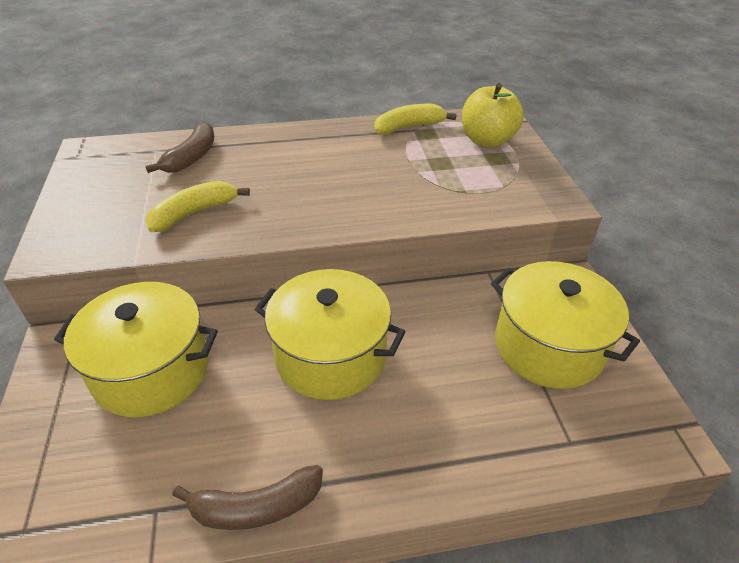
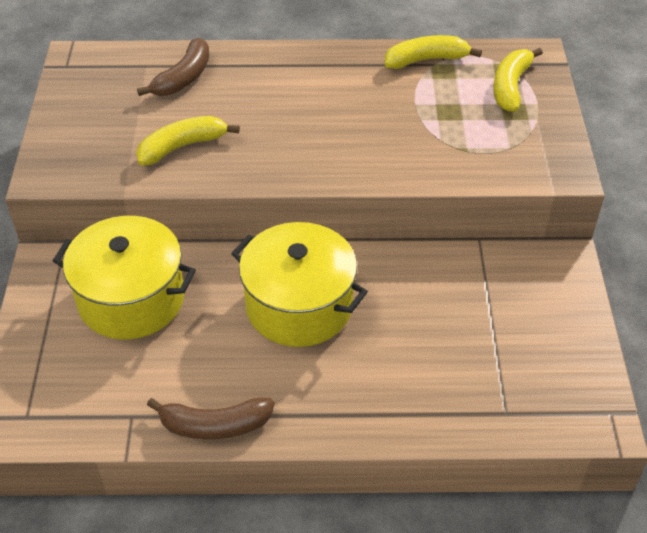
camera: 10 degrees right, 5 degrees up
yellow apple [462,83,524,147] -> yellow banana [494,48,543,112]
yellow pot [491,261,640,389] -> none

